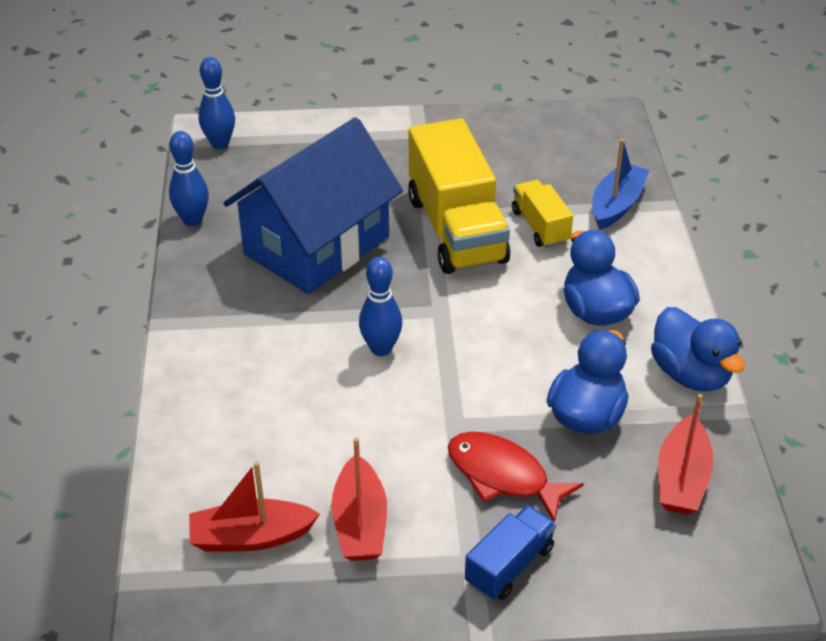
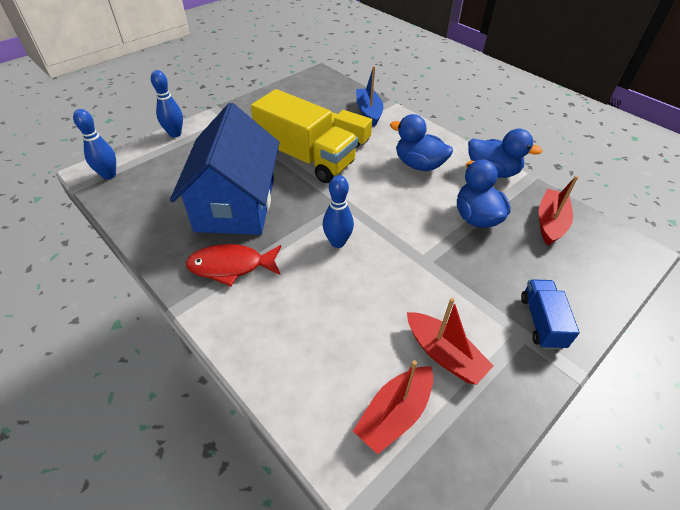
camera: 40 degrees left, 5 degrees up
blue bowling pin [169,131,209,226] -> blue bowling pin moved to [151,70,183,138]
red fish [448,432,584,522] -> red fish moved to [186,244,281,287]
red boat [658,394,713,515] -> red boat turned 135 degrees counterclockwise [539,176,578,245]

